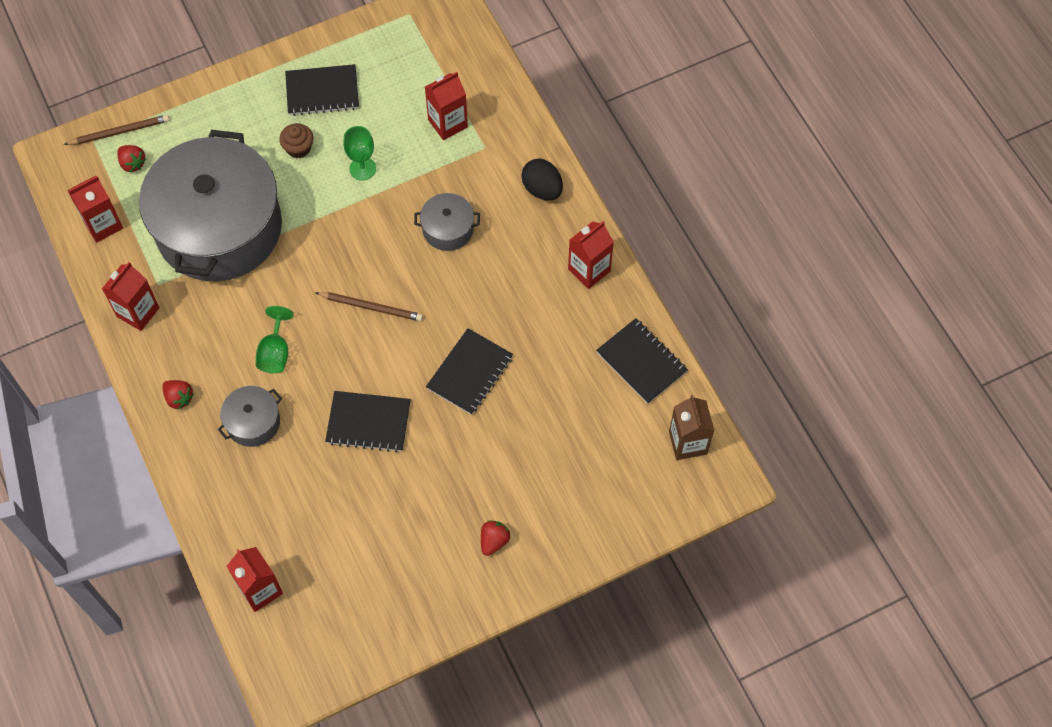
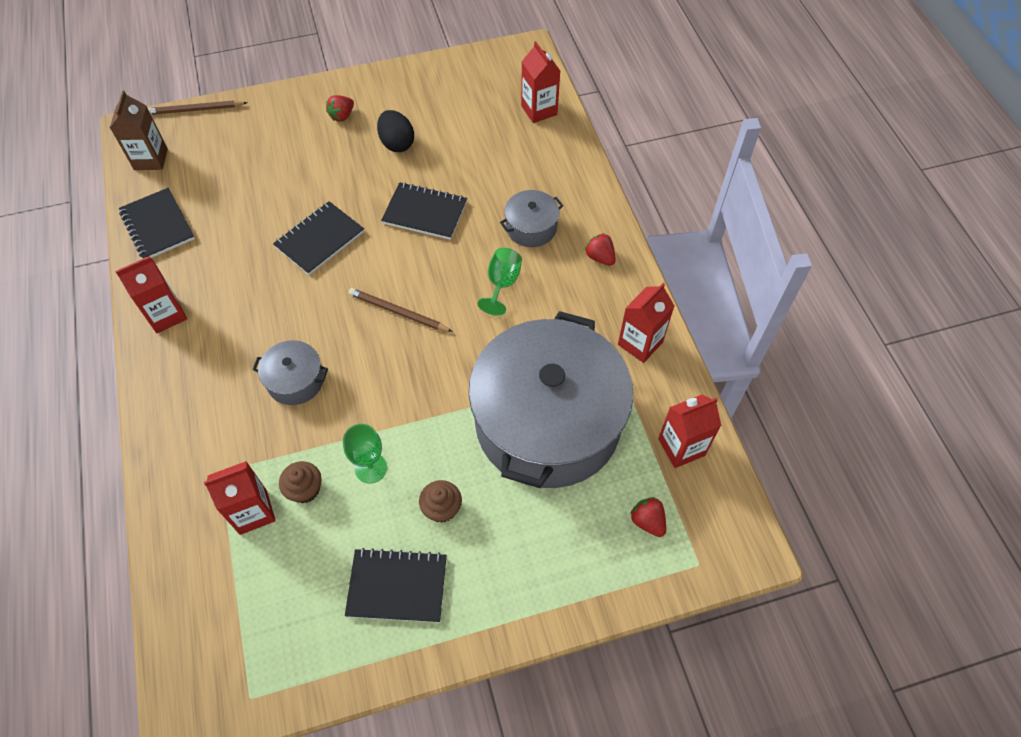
camera: 170 degrees left, 5 degrees down
brown pencil [64,115,170,145] -> brown pencil moved to [148,100,248,115]
black egg [521,159,563,200] -> black egg moved to [377,110,414,152]
none -> brown cupcake [279,461,322,503]

